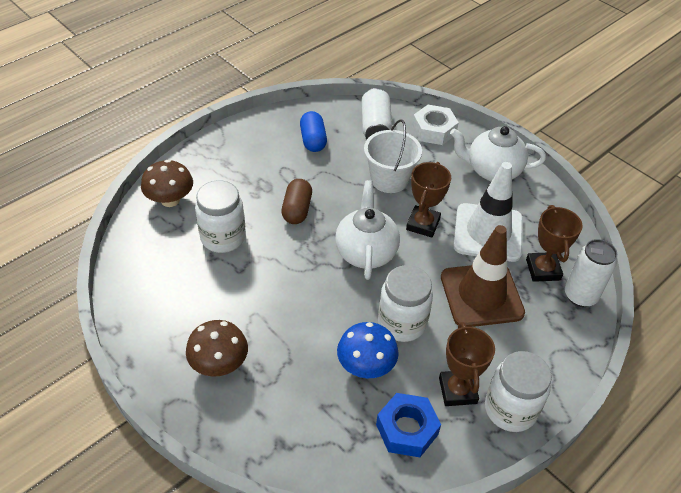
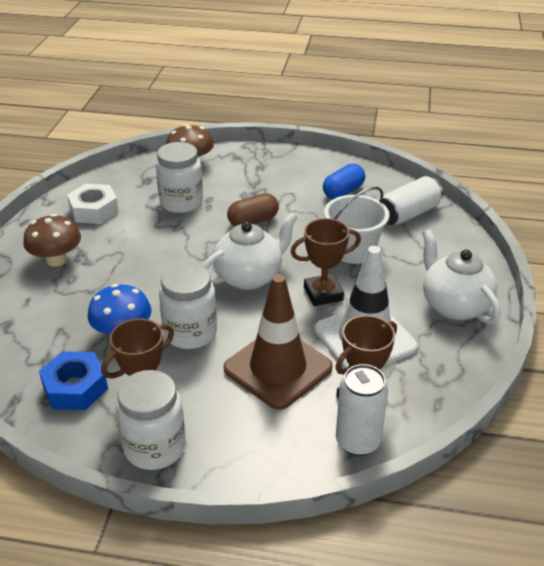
camera: 55 degrees right, 10 degrees down
white nut [412,105,459,145] -> white nut moved to [67,184,119,224]

